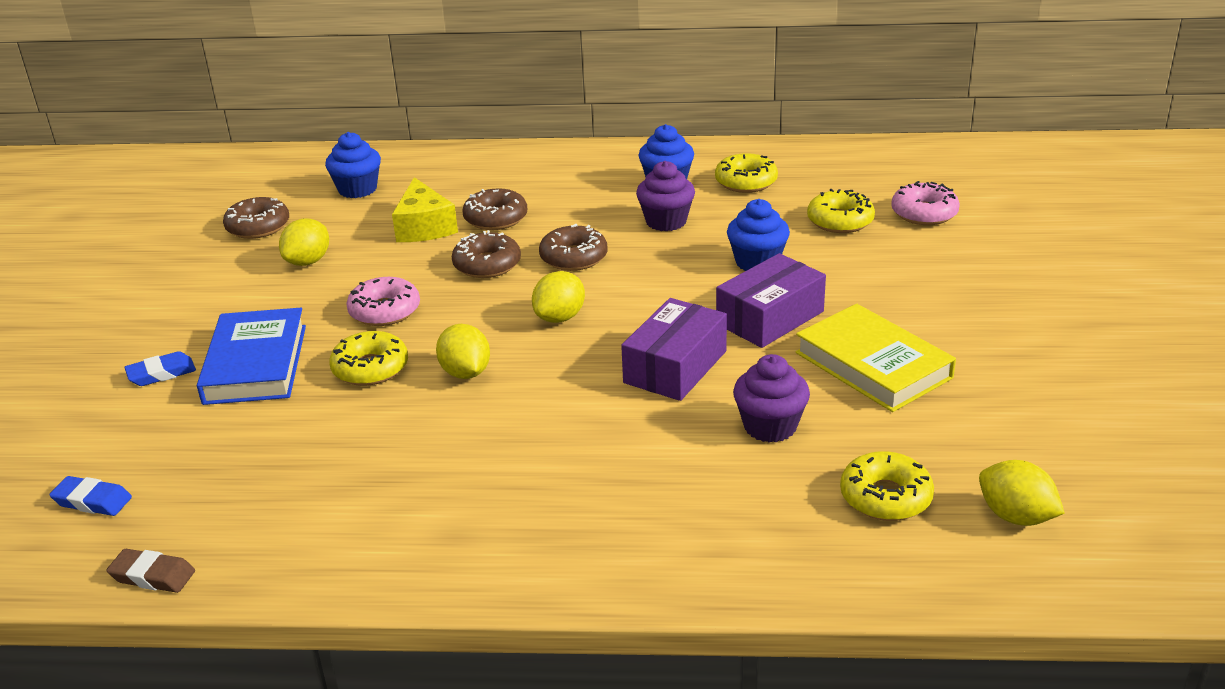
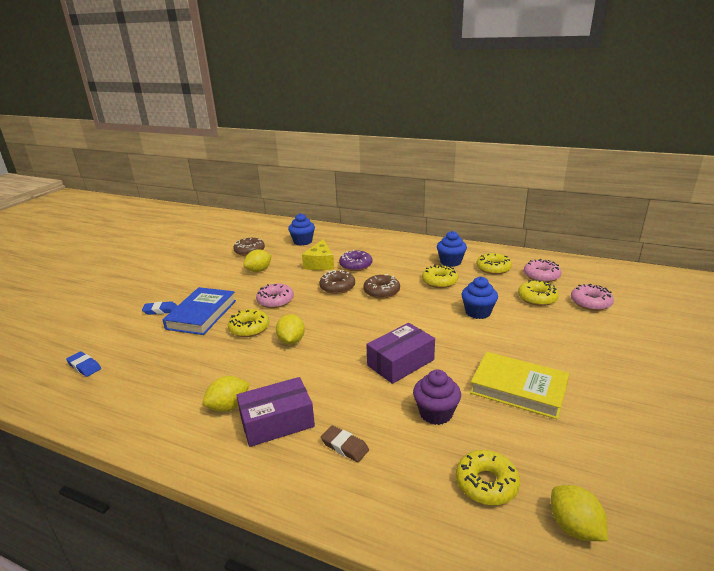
camera: 20 degrees right, 5 degrees down
brown eraser [106,549,195,593] -> brown eraser moved to [321,426,369,462]
brown donut [462,188,527,230] -> purple donut [339,250,372,271]
yellow lemon [532,271,585,323] -> yellow lemon moved to [203,376,250,412]
purple cupcake [636,161,695,231] -> yellow donut [422,265,458,288]
purple box [716,253,826,348] -> purple box moved to [236,377,315,447]
yellow book [795,304,956,412] -> yellow book turned 45 degrees counterclockwise [470,352,569,419]
none -> pink donut [524,259,561,282]

